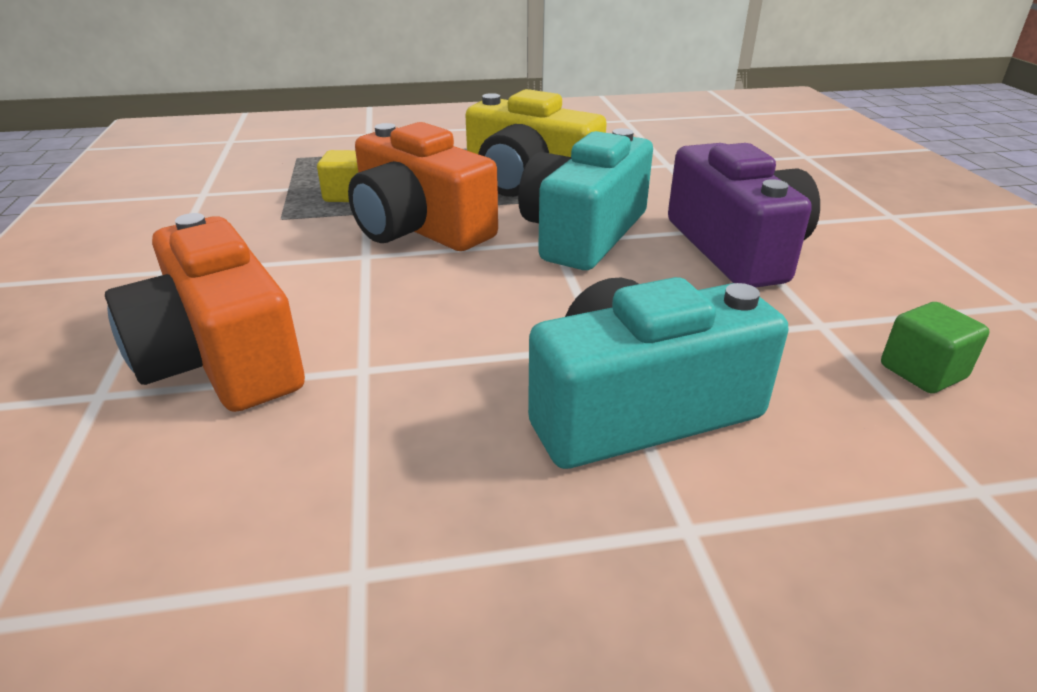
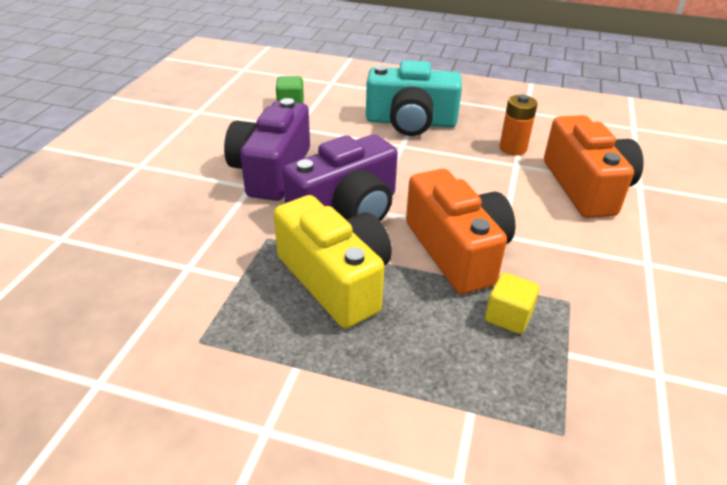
camera: 155 degrees left, 5 degrees up
turquoise camera [518,128,653,270] -> purple camera [283,134,398,221]
none -> orange battery [499,95,537,155]

